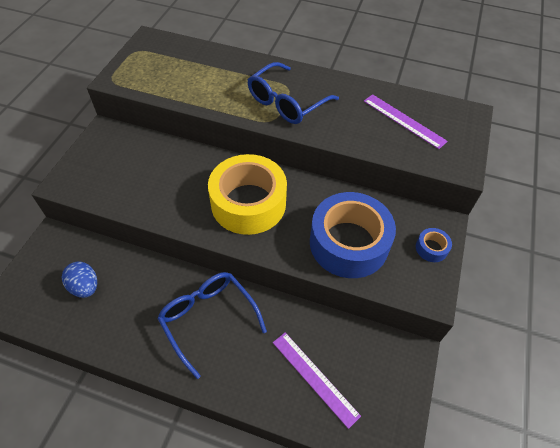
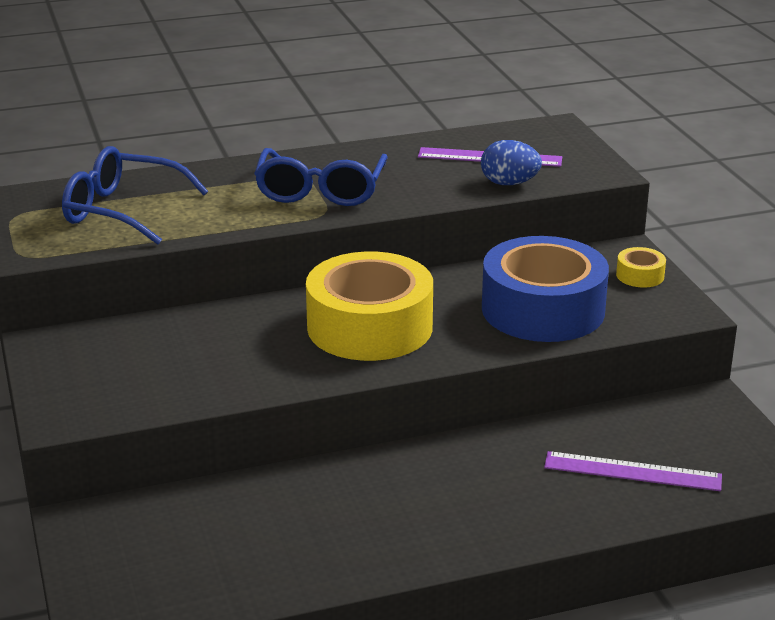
camera: 35 degrees left, 25 degrees down
blue egg [61,261,97,298] -> blue egg moved to [481,140,542,185]
blue glasses [157,272,267,379] -> blue glasses moved to [62,146,208,245]
blue tape [416,228,452,262] -> yellow tape [616,247,666,288]

